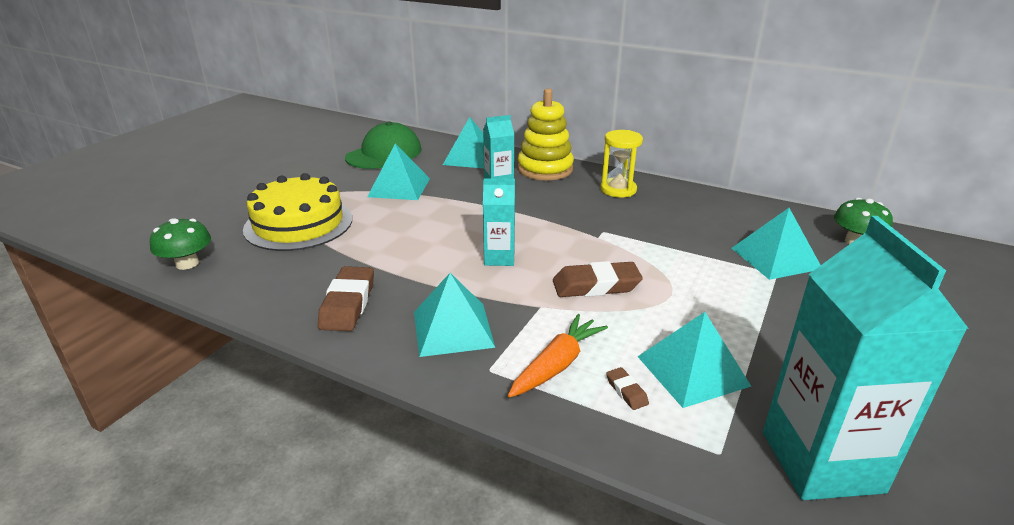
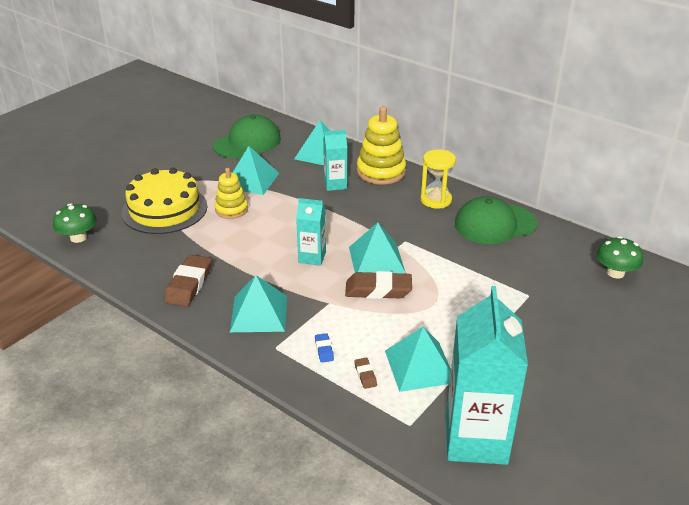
camera: 10 degrees right, 5 degrees up
orange carrot [508,314,608,398] -> blue eraser [315,333,334,363]
turquoise pyramid [731,208,821,280] -> turquoise pyramid moved to [349,222,406,273]
none -> yellow stacking toy [215,168,248,219]
none -> green cap [455,196,537,244]

